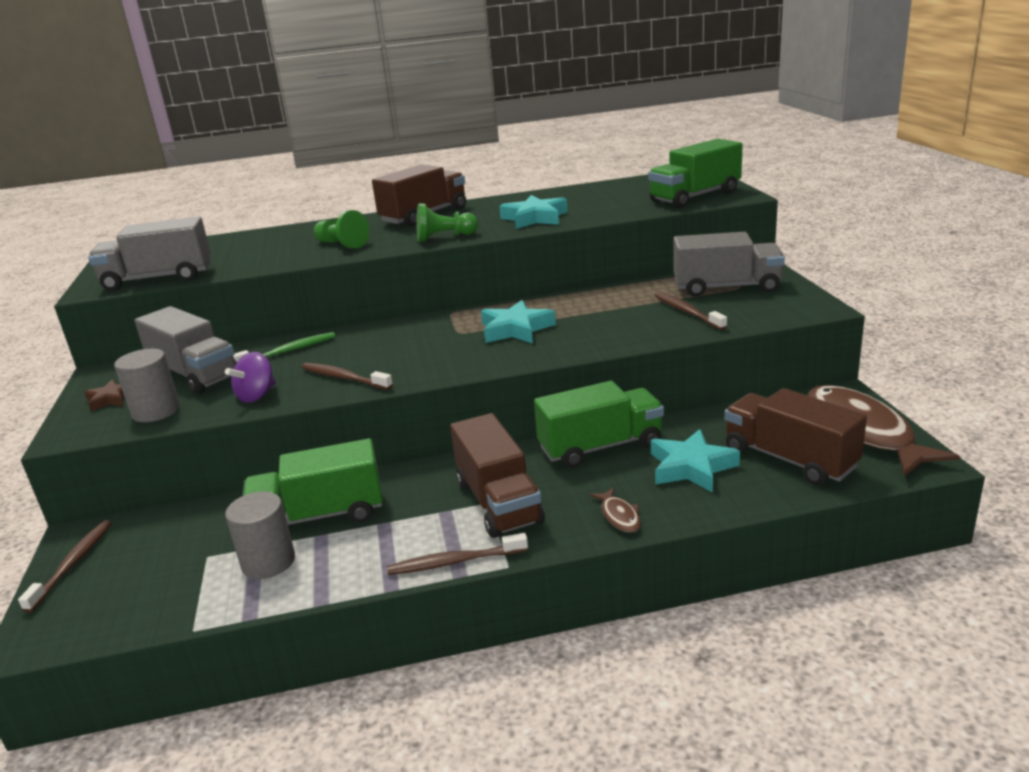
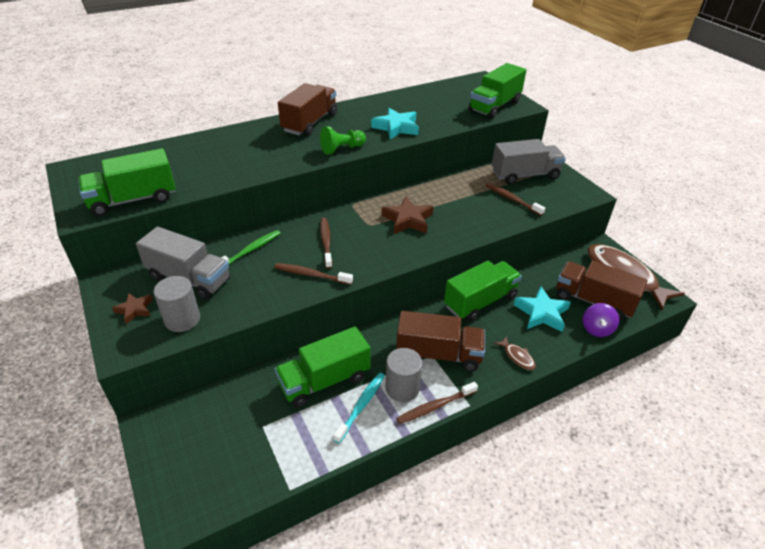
camera: 20 degrees left, 15 degrees up
brown toothbrush [18,520,112,612] -> brown toothbrush moved to [320,218,332,269]
grey truck [88,216,211,291] -> green truck [78,149,176,216]
purple spinning top [225,352,276,403] -> purple spinning top moved to [583,303,619,337]
grey cylinder [225,491,295,579] -> grey cylinder moved to [386,348,422,402]
green pawn [314,210,369,249] -> none
brown truck [450,413,545,538] -> brown truck turned 45 degrees counterclockwise [396,311,485,372]
turquoise star [481,300,556,343] -> brown star [381,197,434,234]
none -> turquoise toothbrush [333,373,385,443]

